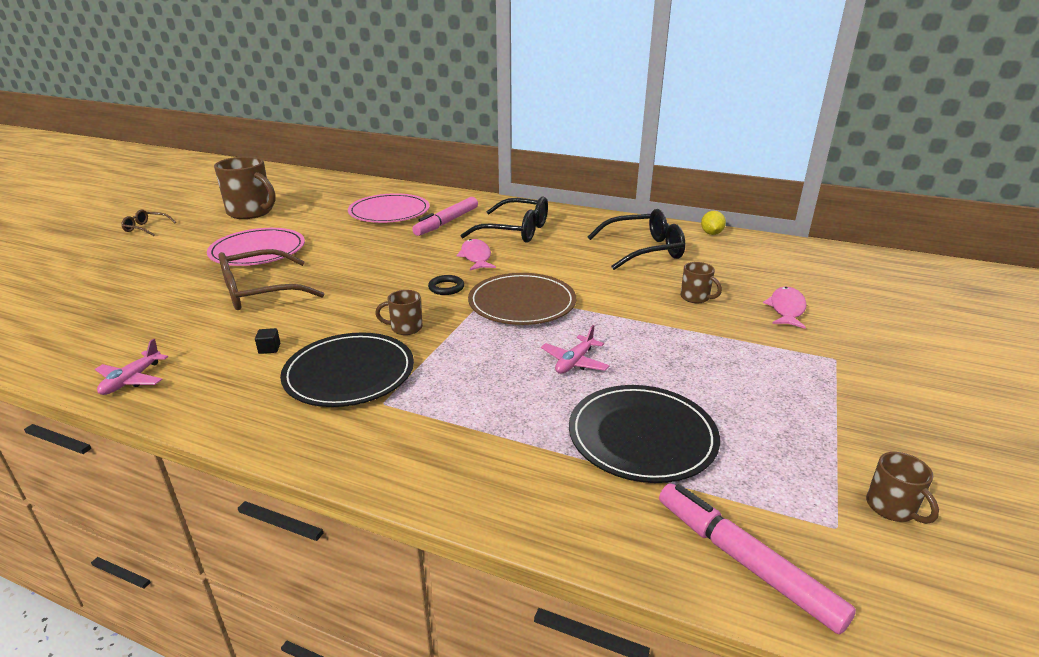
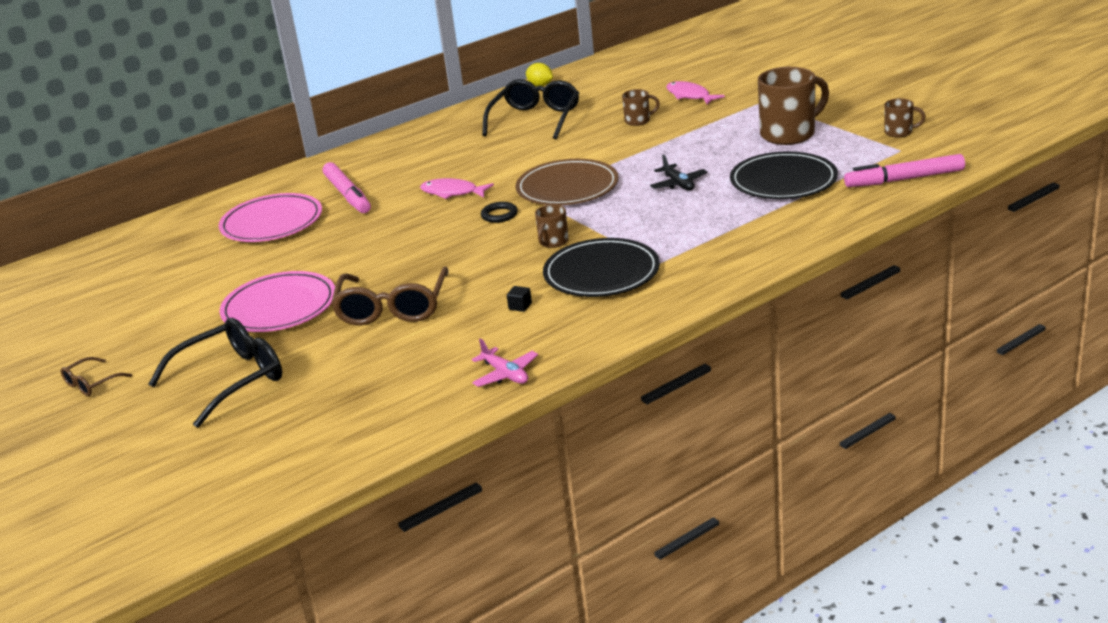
camera: 55 degrees left, 0 degrees up
brown mug [214,156,276,219] -> brown mug moved to [758,67,829,145]
black glasses [460,196,548,243] -> black glasses moved to [148,318,282,428]
pink plane [541,325,610,374] -> black plane [650,154,708,191]

